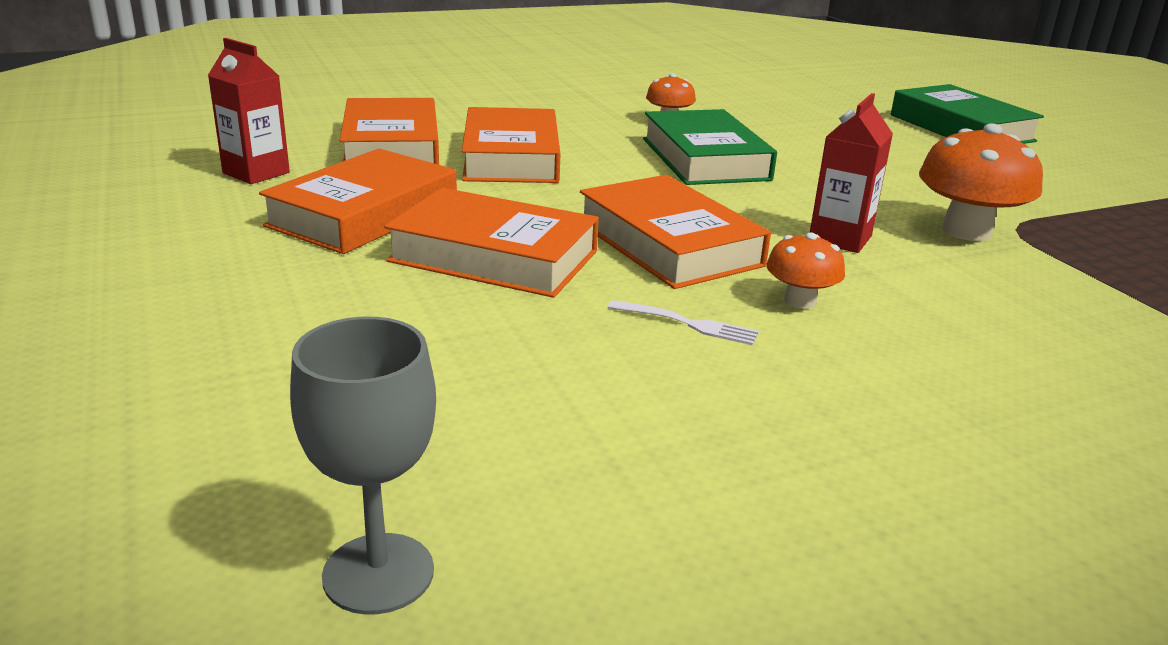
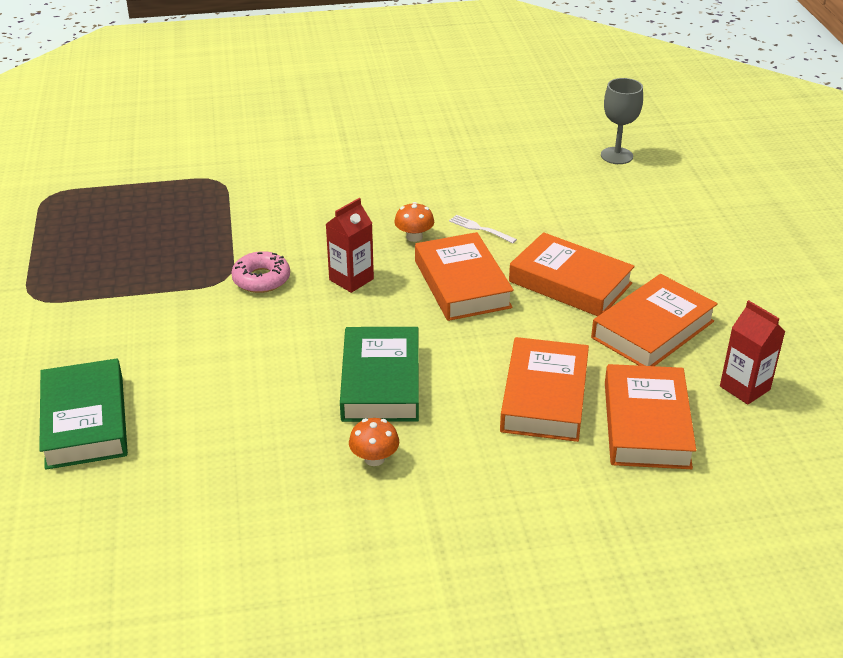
camera: 165 degrees left, 10 degrees up
orange mushroom [919,124,1043,241] -> pink donut [231,251,290,293]

